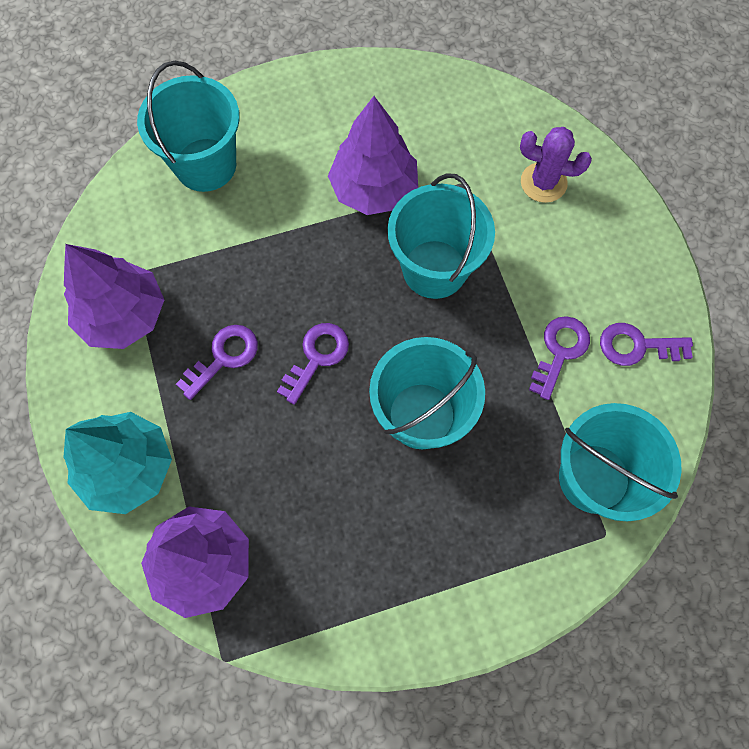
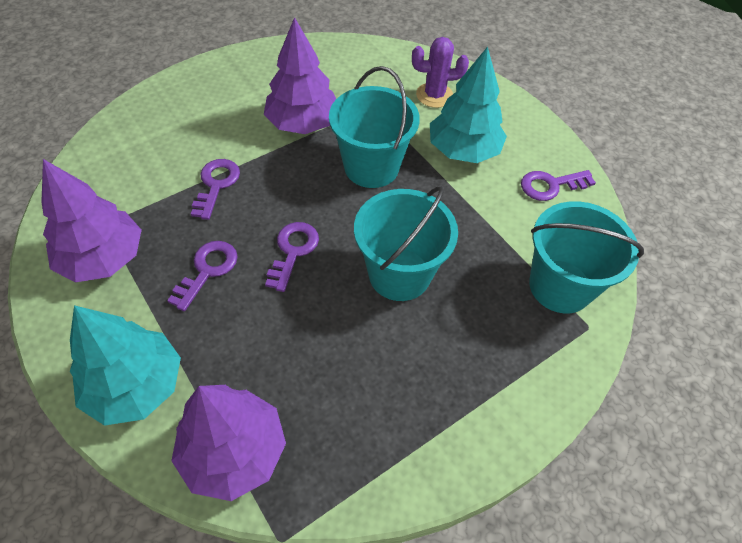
camera: 20 degrees left, 15 degrees down
turquoise bucket [137,61,240,192] -> none
purple key [529,316,590,400] -> purple key moved to [191,159,240,220]
none -> turquoise tree [430,47,507,163]

